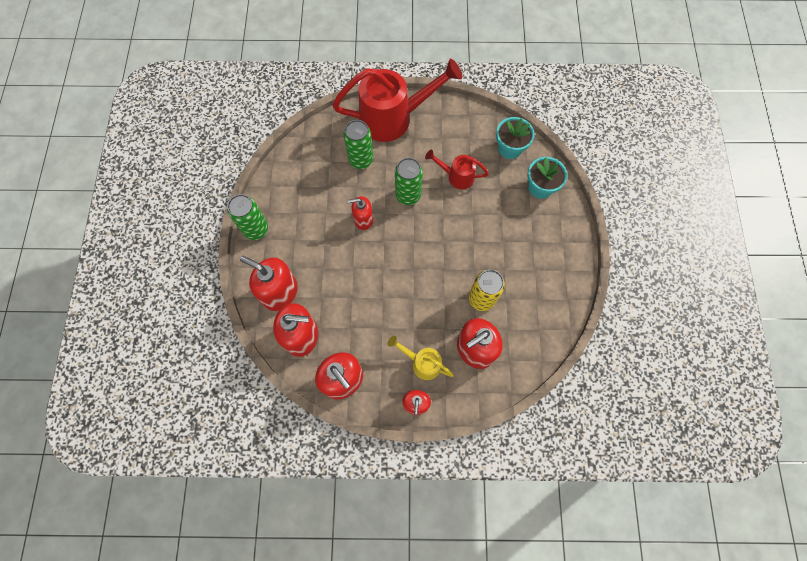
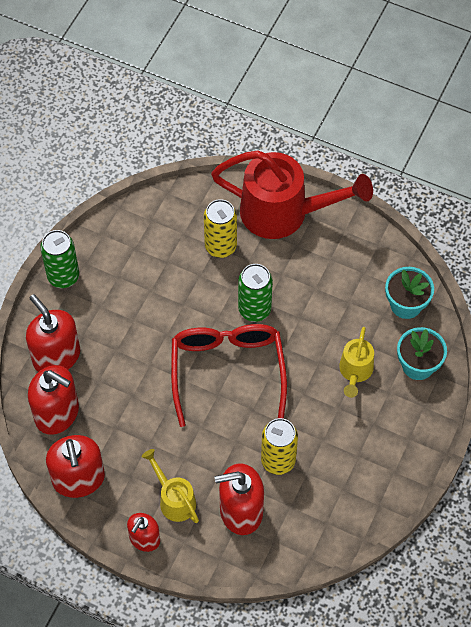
camera: 25 degrees right, 10 degrees down
green can [344,120,373,169] -> yellow can [204,199,237,258]
red soap dispenser [348,196,373,230] -> none
red watering can [425,150,489,189] -> none
none -> red glasses [171,324,287,427]
none -> yellow watering can [339,327,374,398]

